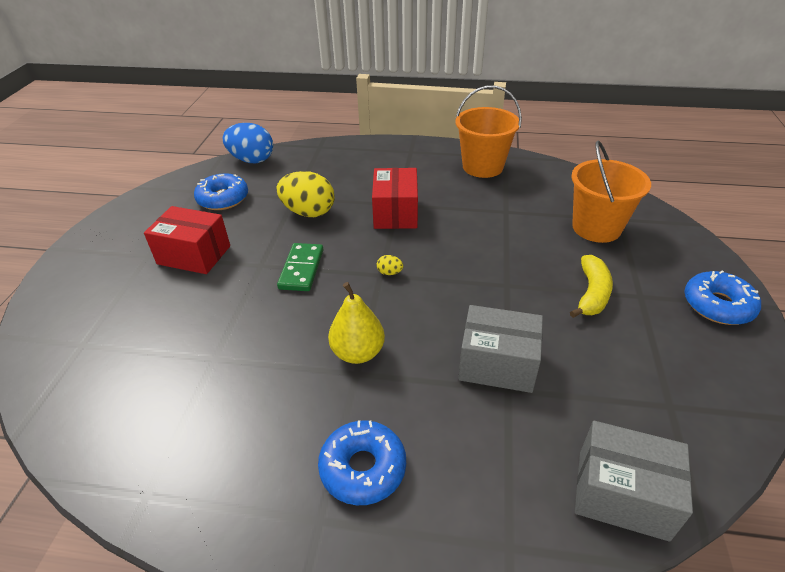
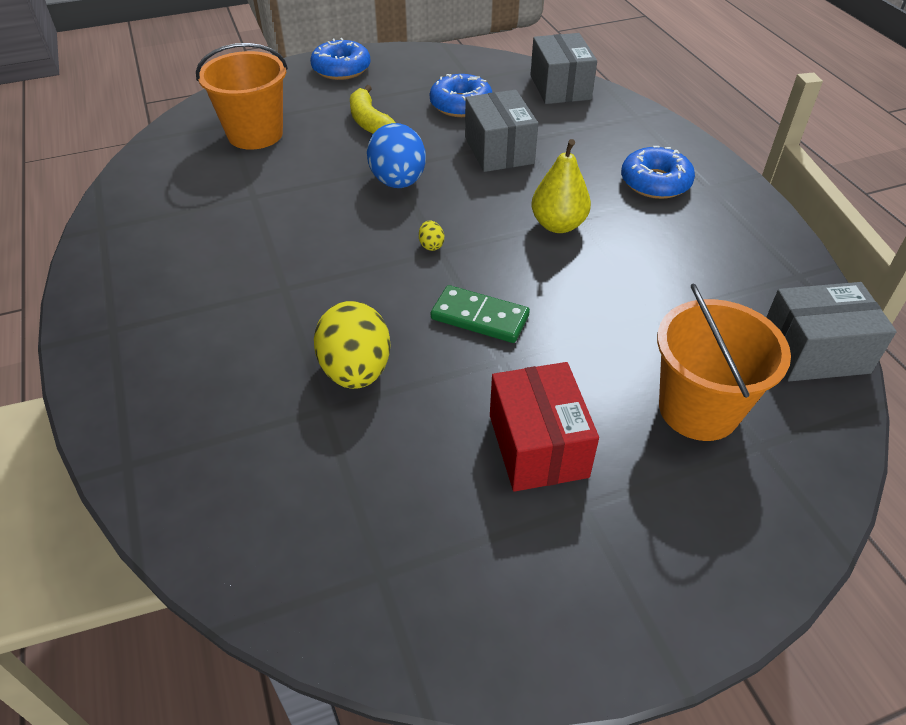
camera: 120 degrees left, 5 degrees up
blue donut [194,173,248,210] -> blue donut moved to [430,74,492,117]
blue egg [223,123,273,163] -> blue egg moved to [367,123,426,188]
green domino [277,243,323,291] -> green domino turned 45 degrees clockwise [431,285,530,343]
red box [372,168,418,229] -> none
orange bucket [455,86,522,178] -> orange bucket moved to [657,283,791,441]
yellow banana [570,255,613,318] -> yellow banana turned 105 degrees counterclockwise [350,85,396,133]
none -> grey box [766,282,897,381]

